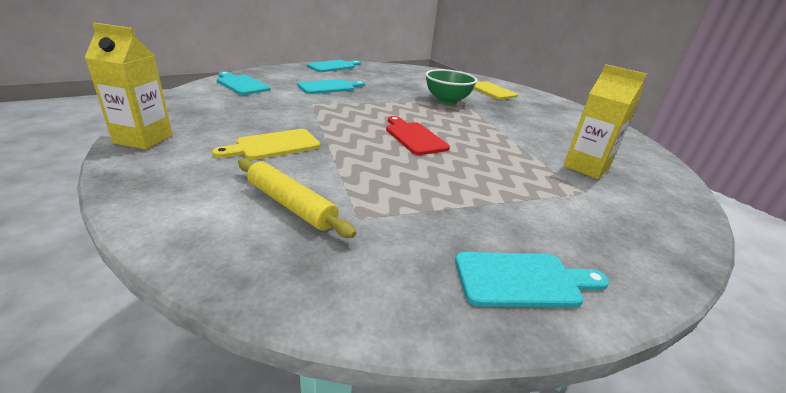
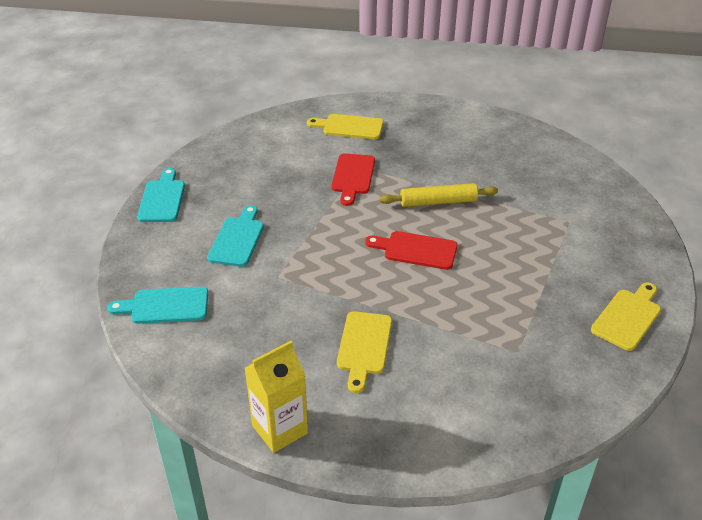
camera: 45 degrees left, 10 degrees up
yellow rolling pin [238,158,356,238] -> yellow rolling pin moved to [380,183,498,207]
green bowl [425,69,477,105] -> red cutting board [331,153,375,206]
turquoise cutting board [455,252,609,307] -> yellow cutting board [591,282,661,351]
yellow carton [564,64,647,179] -> none

